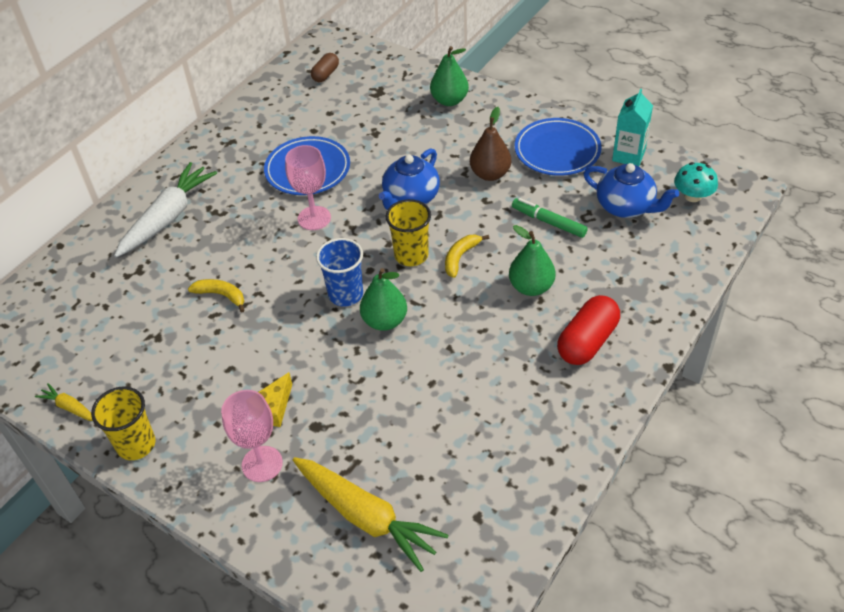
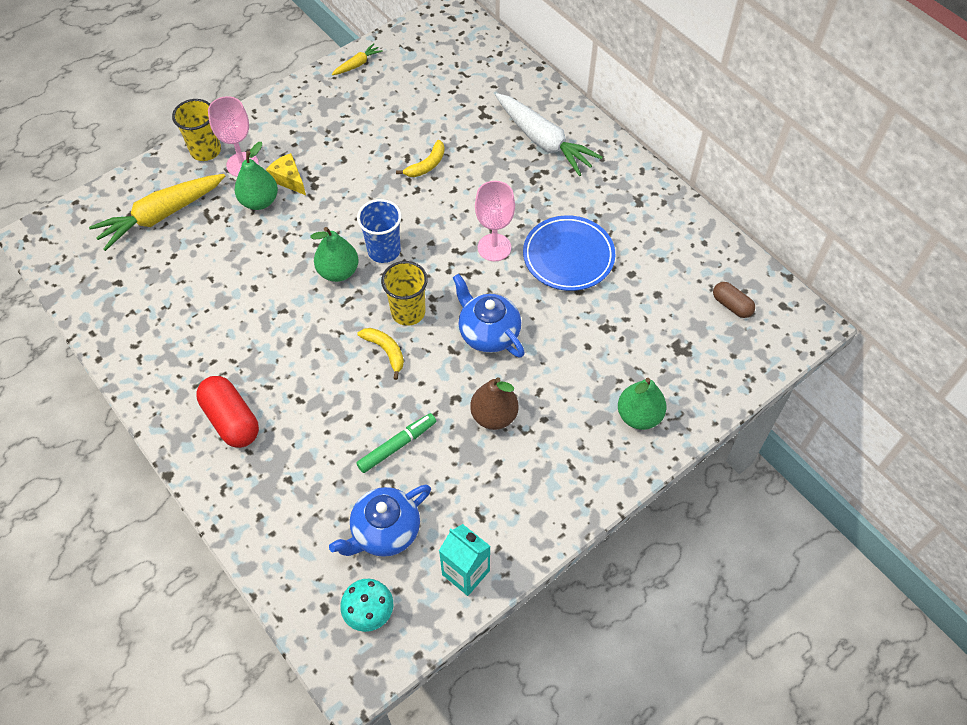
camera: 105 degrees right, 10 degrees up
yellow cup [91,386,156,460] -> yellow cup moved to [172,99,221,161]
green pear [509,225,556,296] -> green pear moved to [235,142,278,210]
blue plate [515,118,602,176] -> none

